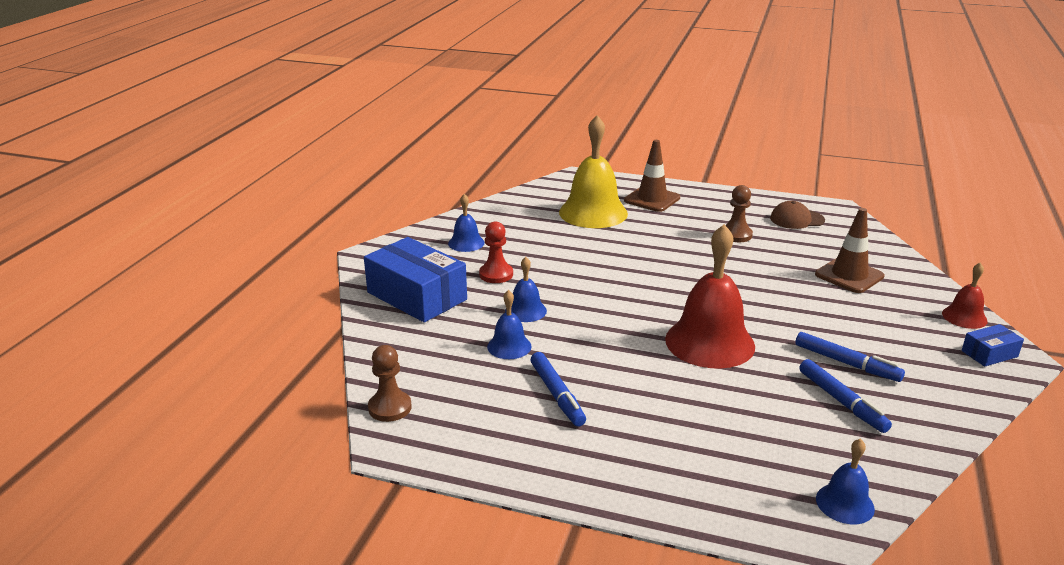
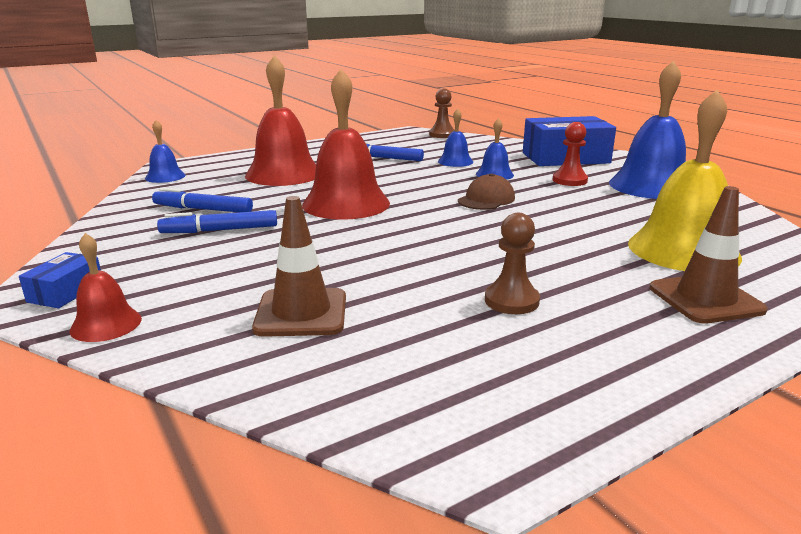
camera: 130 degrees right, 5 degrees down
blue bell [448,194,485,252] -> blue bell [609,61,686,199], size x2.01
brown cap [770,201,825,229] -> brown cap moved to [458,173,515,210]
none -> red bell [245,56,316,186]

